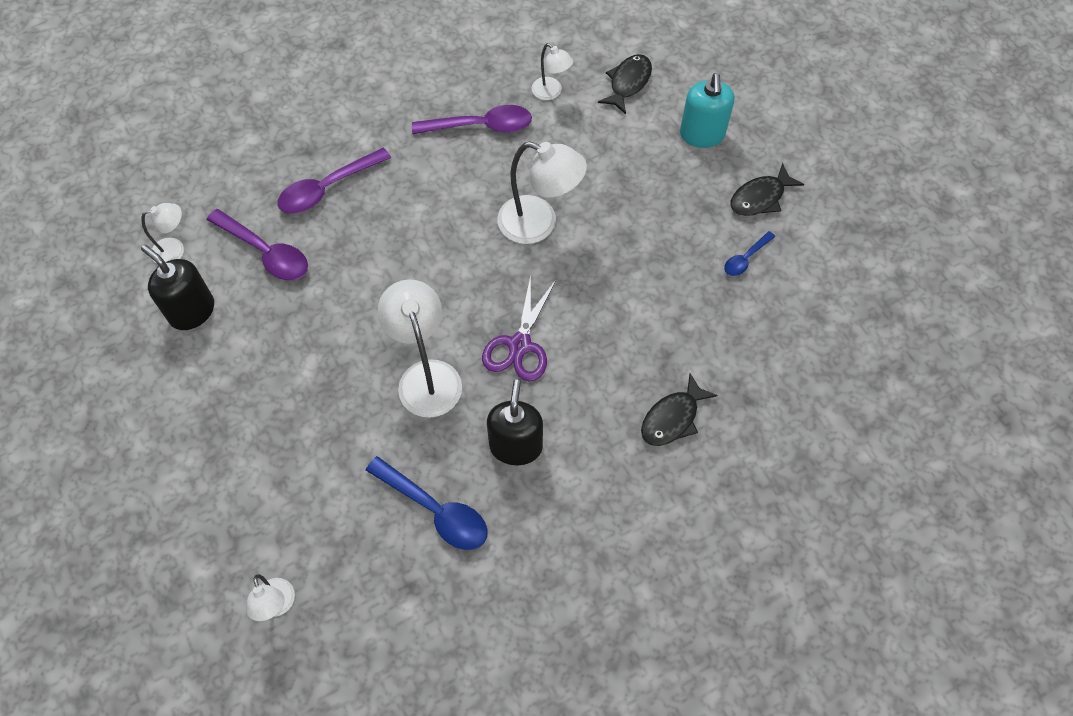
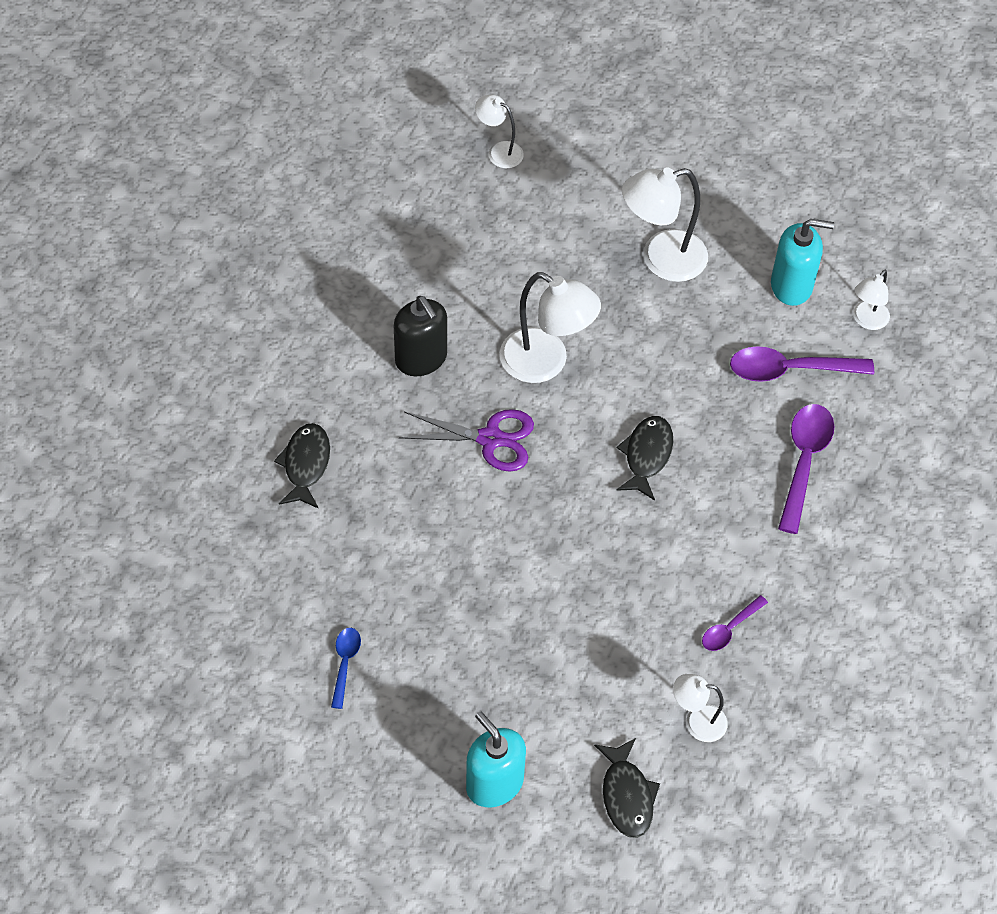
camera: 140 degrees right, 5 degrees down
black soap dispenser [141,245,214,330] -> turquoise soap dispenser [771,219,834,306]
blue spoon [366,456,488,550] -> none
purple spoon [412,105,532,134] -> purple spoon [702,595,768,651], size x0.55
purple scissors [482,275,556,382] -> purple scissors turned 120 degrees clockwise [399,409,534,472]
white lamp [498,142,587,244] -> white lamp moved to [622,167,708,282]
black fish [731,163,804,216] -> black fish moved to [616,416,673,501]

